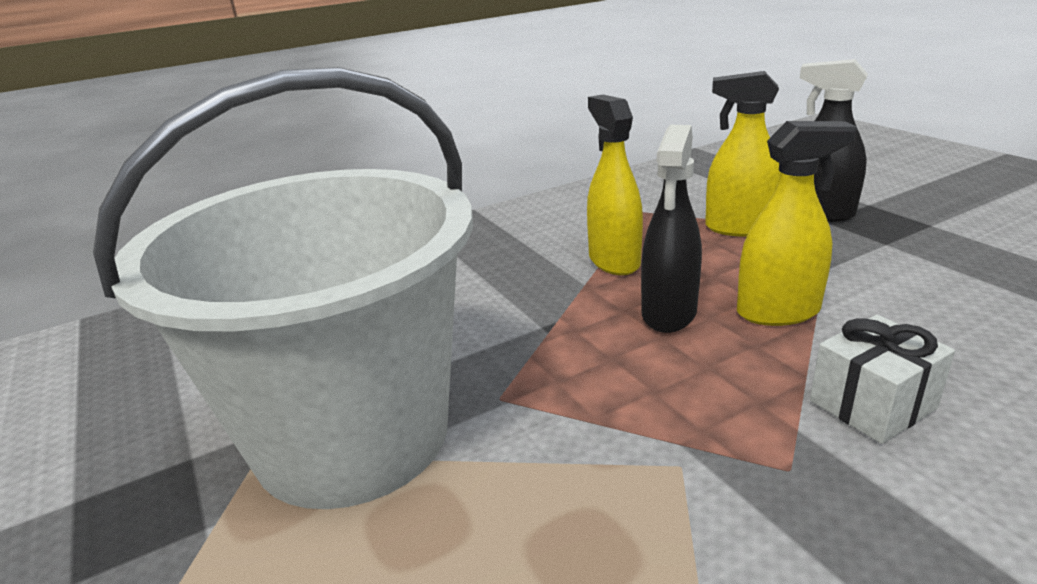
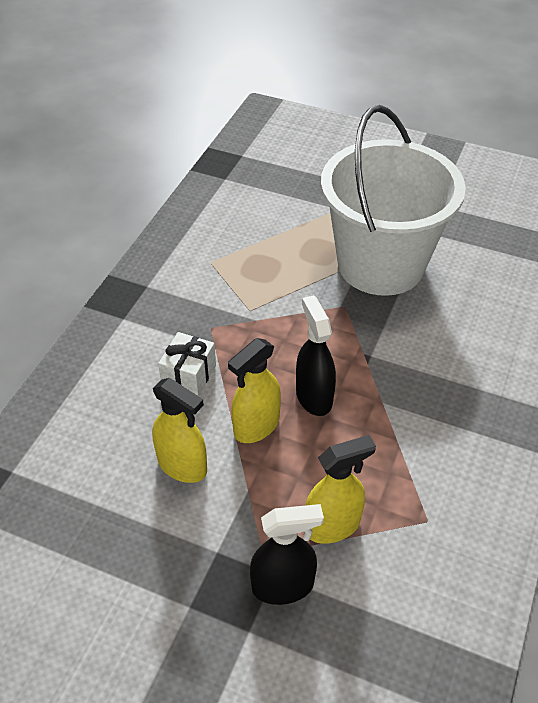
camera: 140 degrees right, 20 degrees up
yellow spray bottle [587,95,643,275] -> yellow spray bottle moved to [152,378,207,483]

